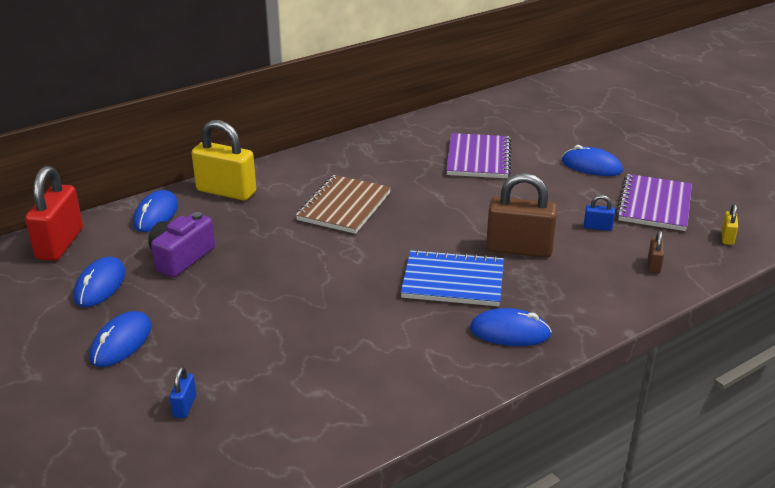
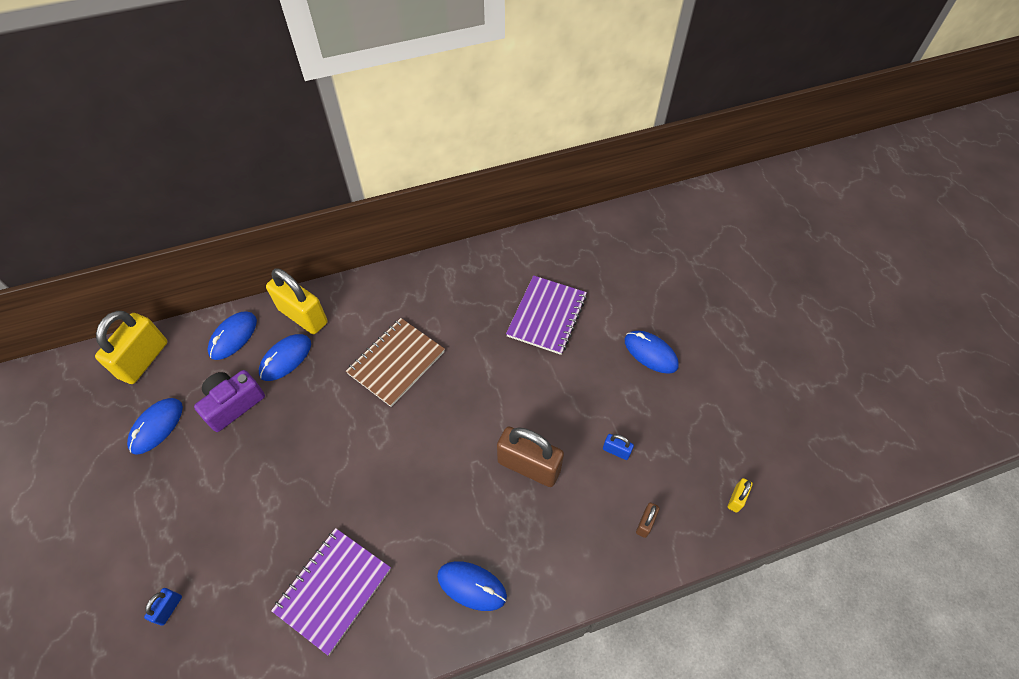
camera: 15 degrees right, 25 degrees up
red padlock [25,166,83,261] -> yellow padlock [95,311,168,384]
blue mouse [89,311,152,367] -> blue mouse moved to [259,334,311,381]
blue notebook [401,249,504,306] -> none
purple notebook [616,174,692,231] -> purple notebook moved to [271,528,391,655]

